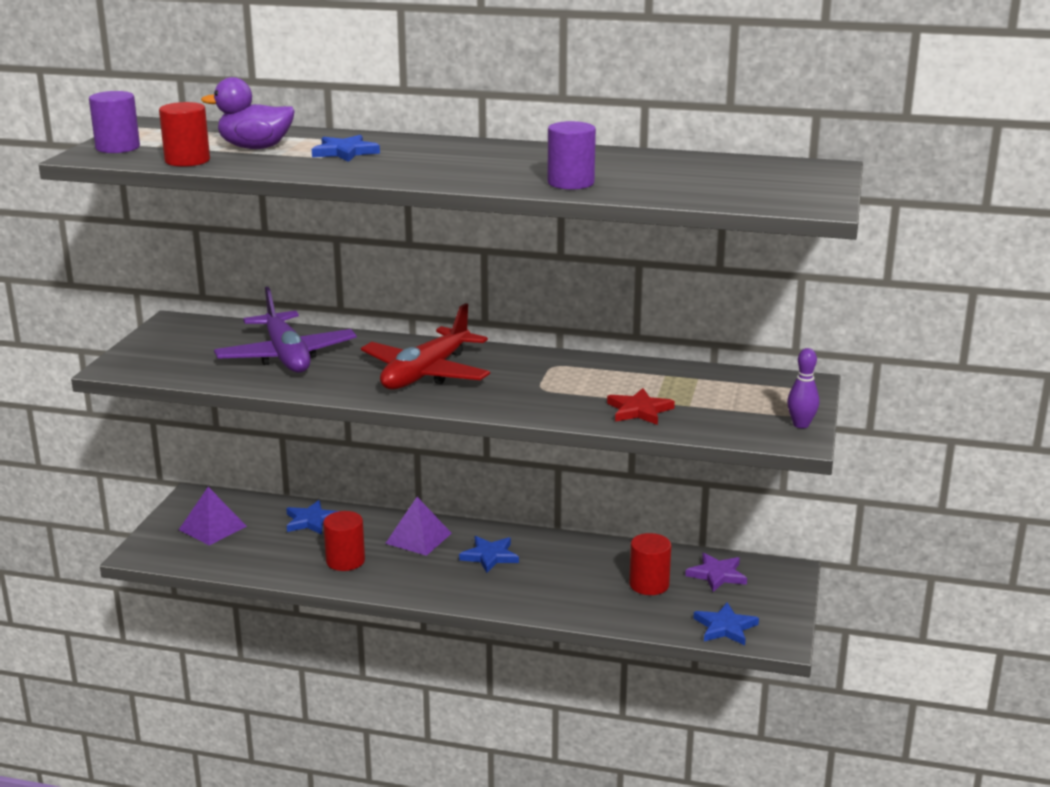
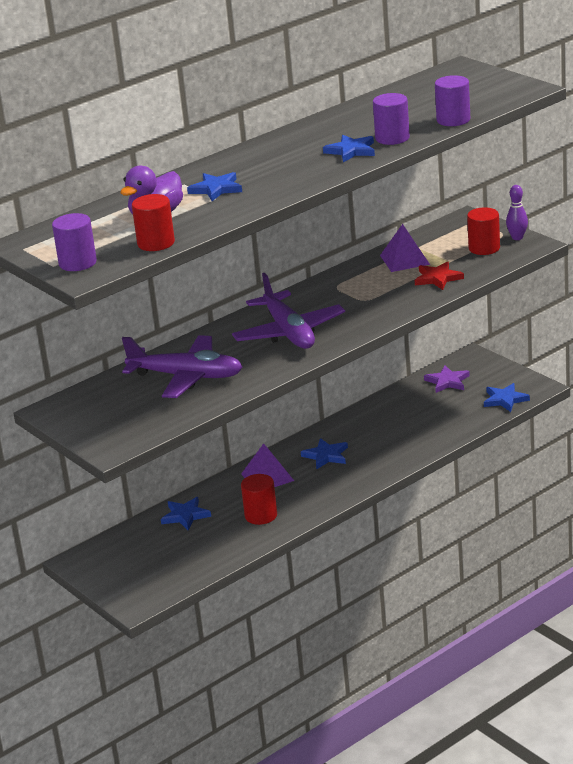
camera: 50 degrees left, 5 degrees up
purple pyramid [179,487,247,546] -> purple pyramid moved to [380,224,430,272]
red plane [361,303,490,389] -> purple plane [232,273,345,349]
red cylinder [629,533,671,595] -> red cylinder moved to [467,207,500,255]
none -> blue star [323,135,375,162]
none -> purple cylinder [435,75,470,126]

